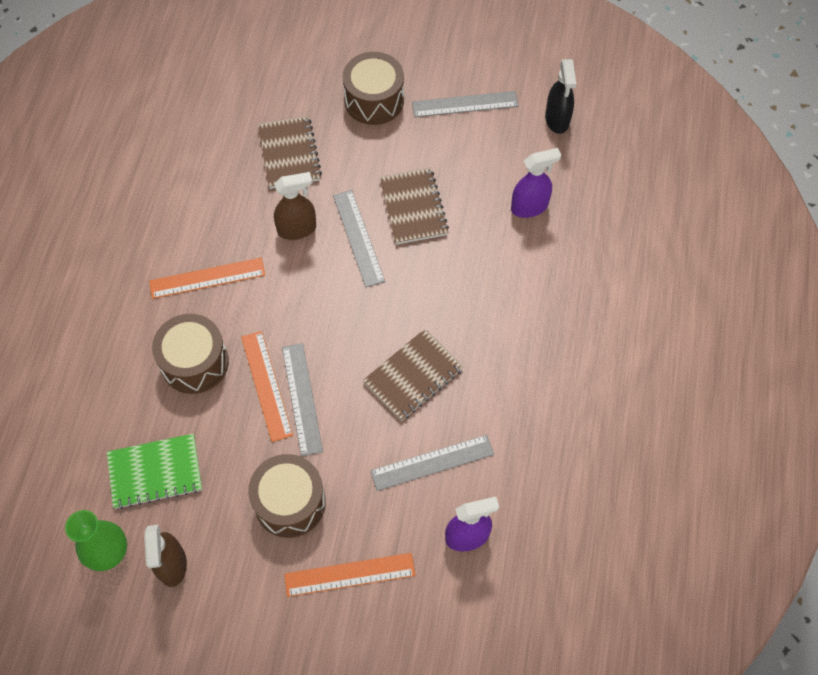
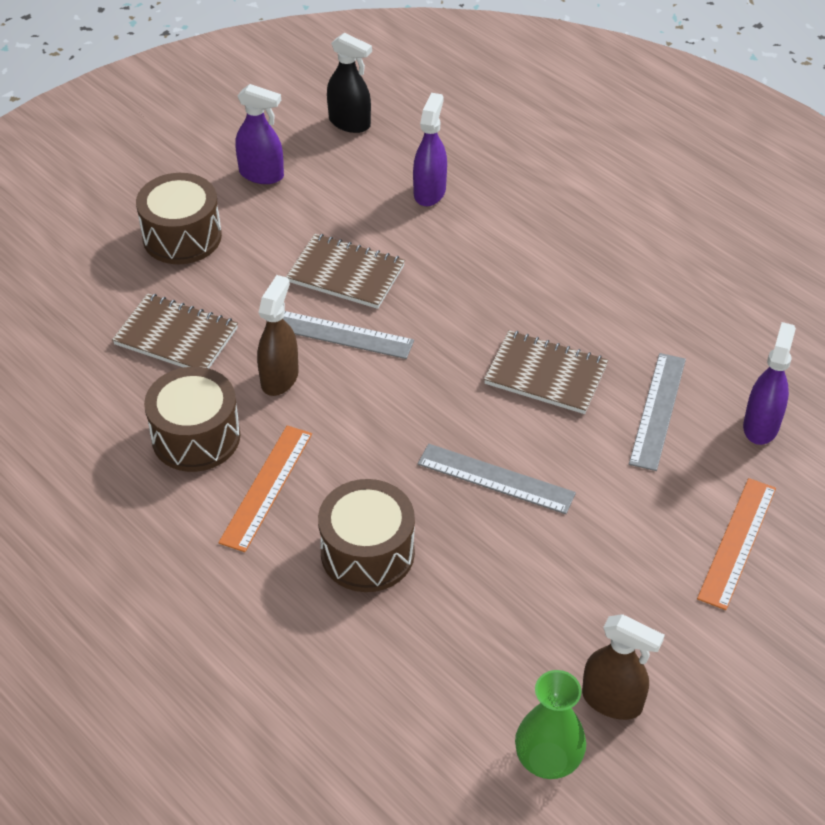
camera: 55 degrees left, 15 degrees down
green notebook [107,434,202,509] -> none
orange ruler [241,331,293,442] -> none
brown drum [248,454,326,538] -> brown drum moved to [144,367,241,472]
brown notebook [363,329,464,421] -> brown notebook turned 60 degrees counterclockwise [484,330,608,414]
grey ruler [412,91,518,117] -> purple spray bottle [235,84,284,184]

